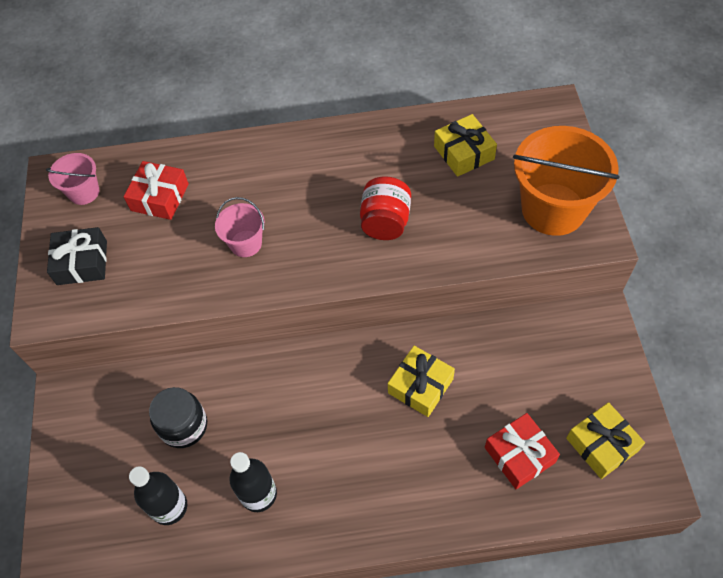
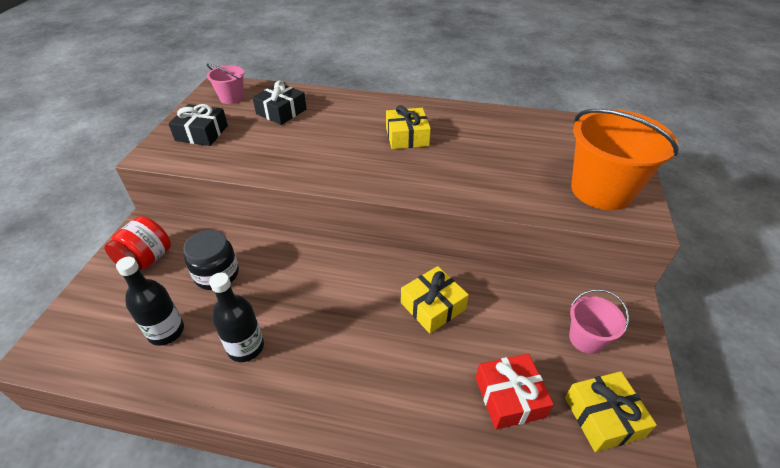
camera: 15 degrees right, 15 degrees down
red gift [124,161,189,220] -> black gift [252,80,307,125]
pink bucket [215,197,265,257] -> pink bucket moved to [569,289,629,354]
red jar [360,176,411,240] -> red jar moved to [104,216,171,270]
yellow gift [434,114,497,177] -> yellow gift moved to [386,105,431,149]

